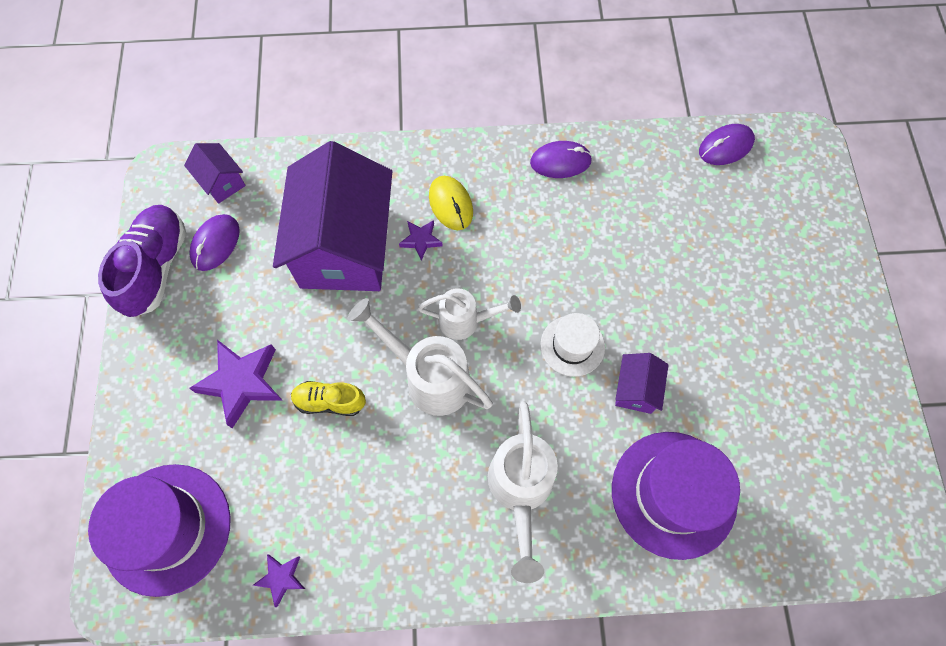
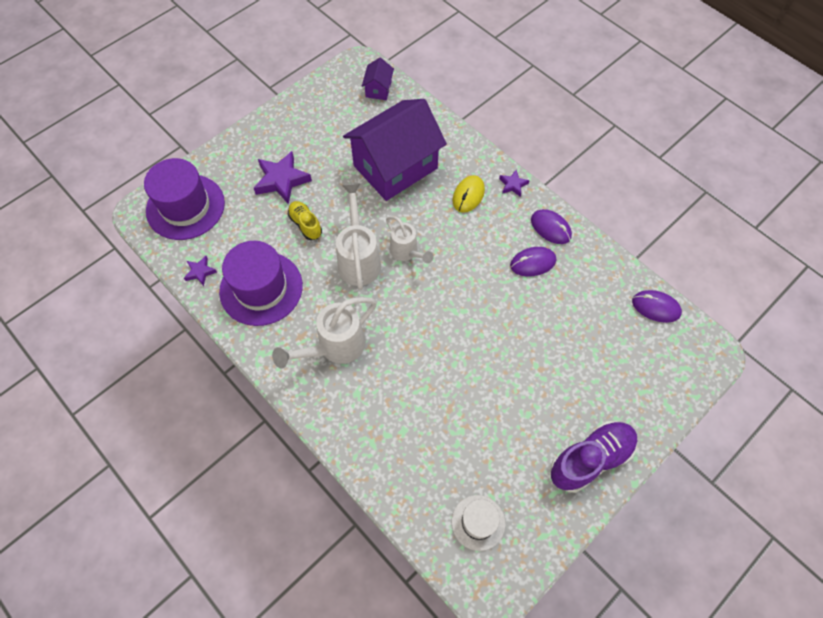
camera: 50 degrees right, 5 degrees down
purple shoe [98,205,186,317] -> purple shoe moved to [551,421,638,493]
purple mouse [189,214,240,271] -> purple mouse moved to [510,247,556,276]
purple star [399,220,443,260] -> purple star moved to [499,170,530,197]
white hat [541,313,605,377] -> white hat moved to [452,495,505,551]
purple hat [612,432,740,560] -> purple hat moved to [219,241,303,326]
purple house [615,353,669,414] -> none

